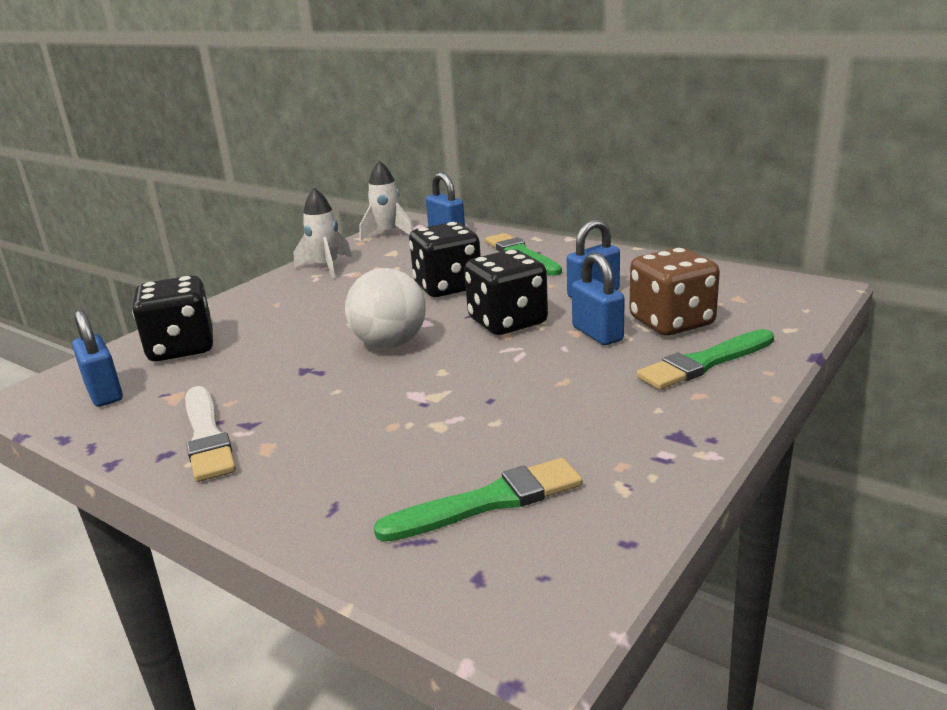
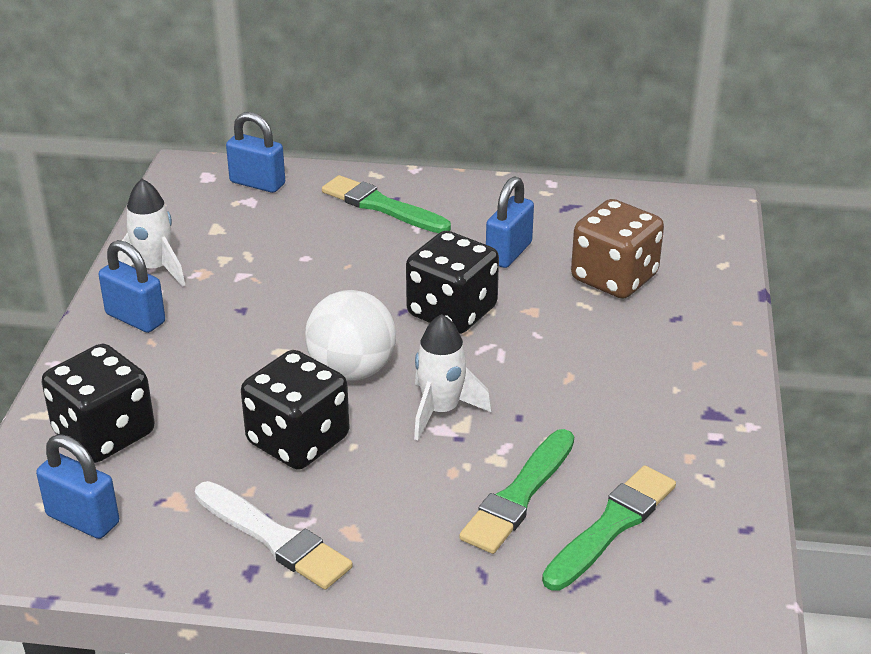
camera: 30 degrees left, 10 degrees up
white rocket [359,161,413,241] -> white rocket moved to [414,314,491,440]
black dice [409,222,481,297] -> black dice moved to [241,350,350,470]
blue padlock [572,252,625,345] -> blue padlock moved to [98,240,165,333]
green brush [637,329,774,390] -> green brush moved to [459,429,574,554]

